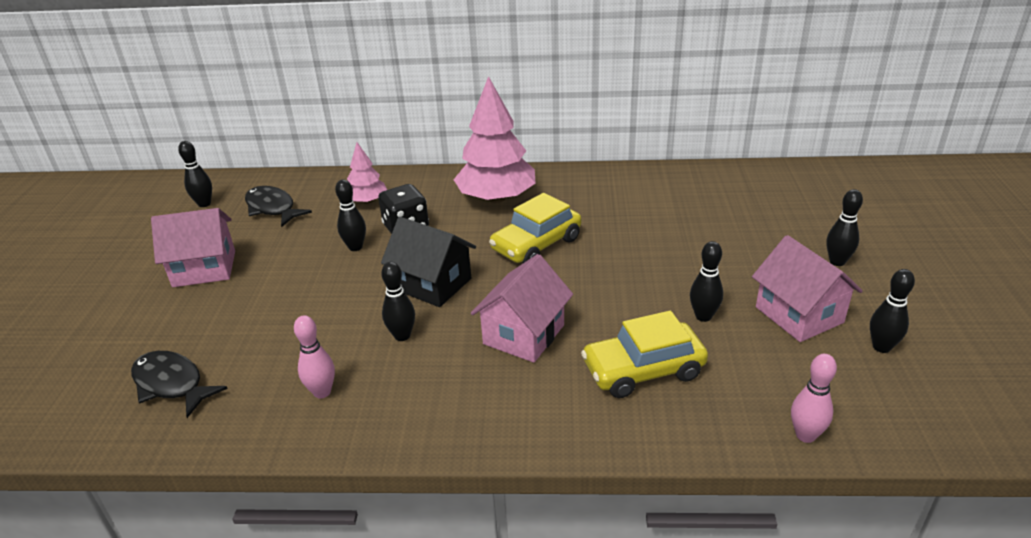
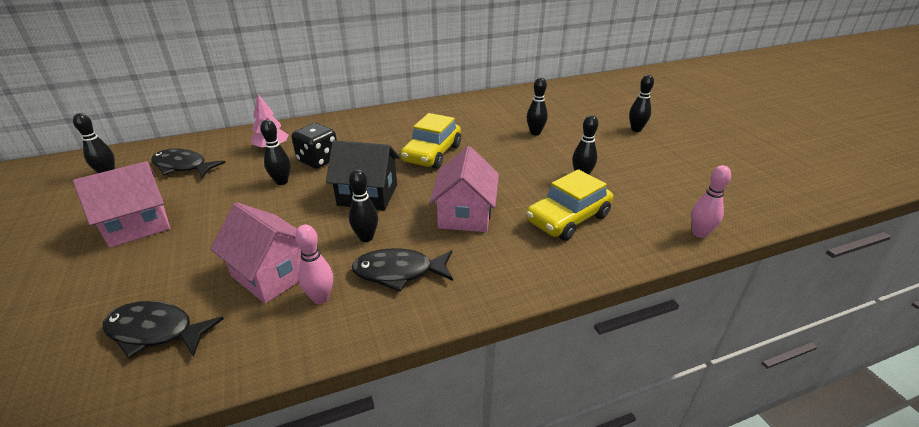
camera: 25 degrees left, 0 degrees up
pink tree [454,76,535,203] -> none
pink house [752,235,863,342] -> pink house moved to [211,202,301,304]
black bowling pin [870,269,915,353] -> black bowling pin moved to [527,77,548,135]
none -> black fish [352,248,453,291]

